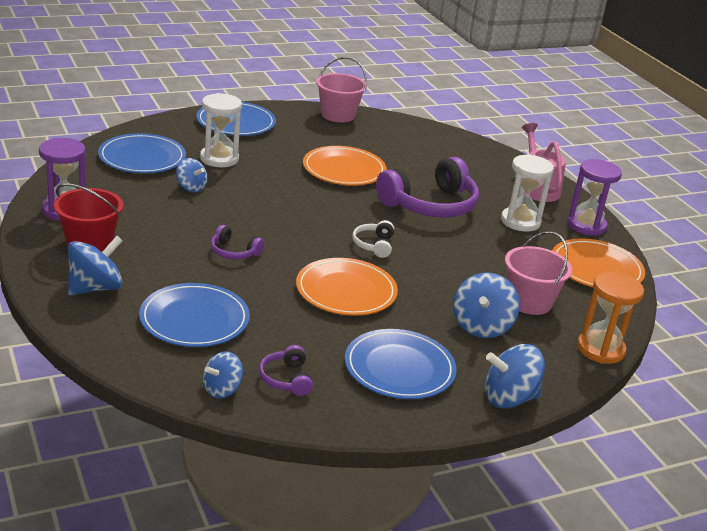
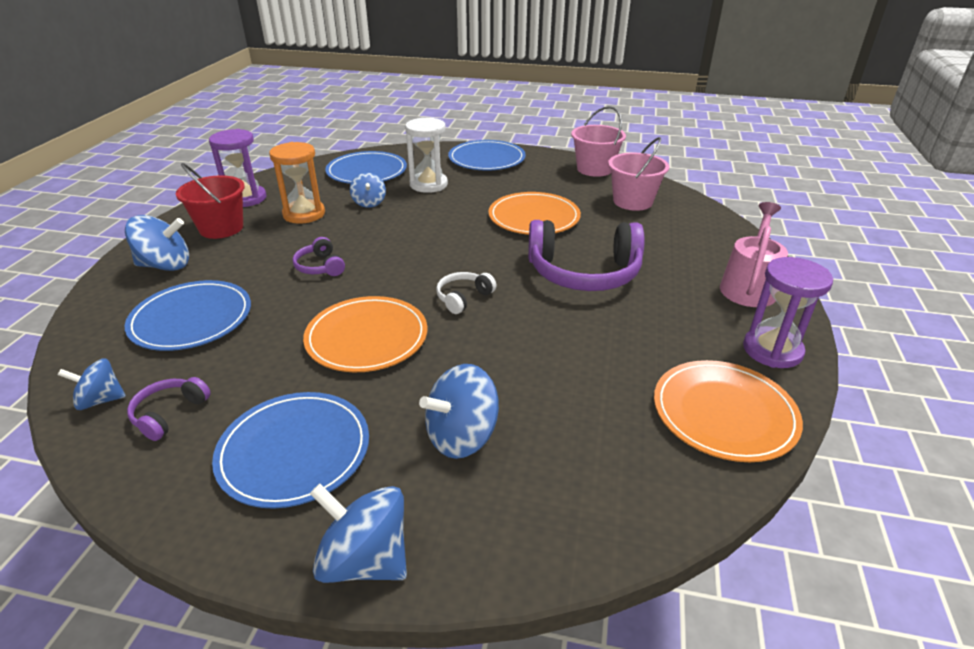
camera: 40 degrees right, 5 degrees up
white hourglass [501,154,554,232] -> none
pink bucket [505,231,572,315] -> pink bucket moved to [608,137,669,211]
orange hourglass [577,272,644,364] -> orange hourglass moved to [269,142,325,224]

